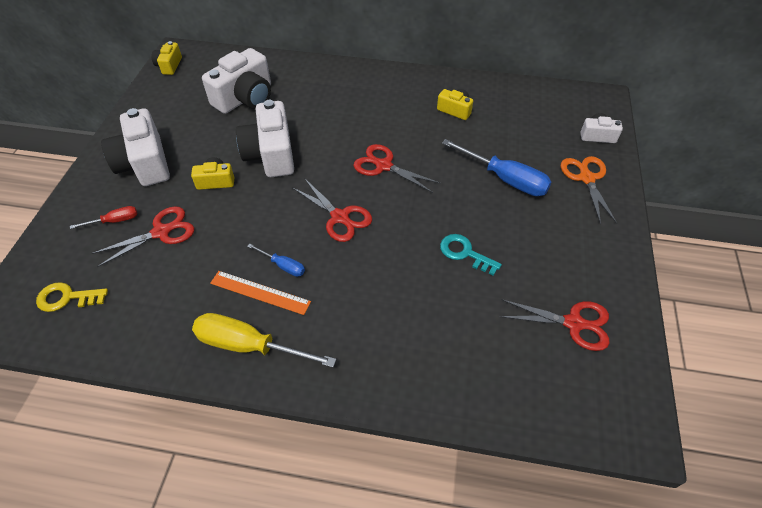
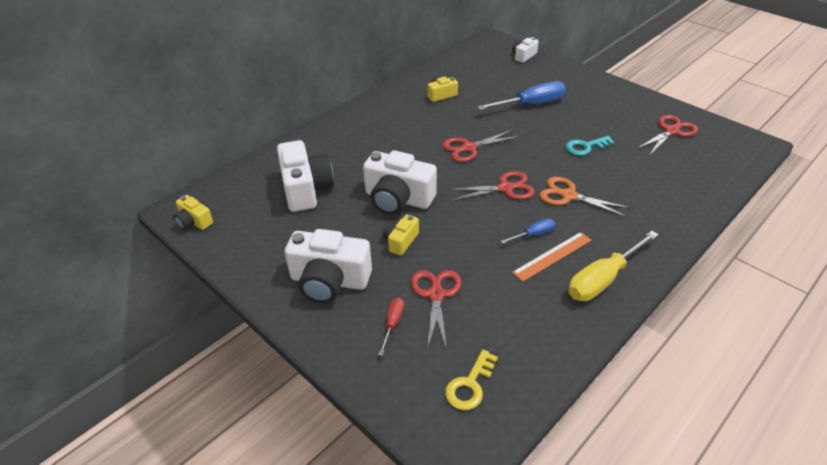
camera: 55 degrees left, 10 degrees down
orange scissors [561,156,617,225] -> orange scissors moved to [539,177,630,217]

